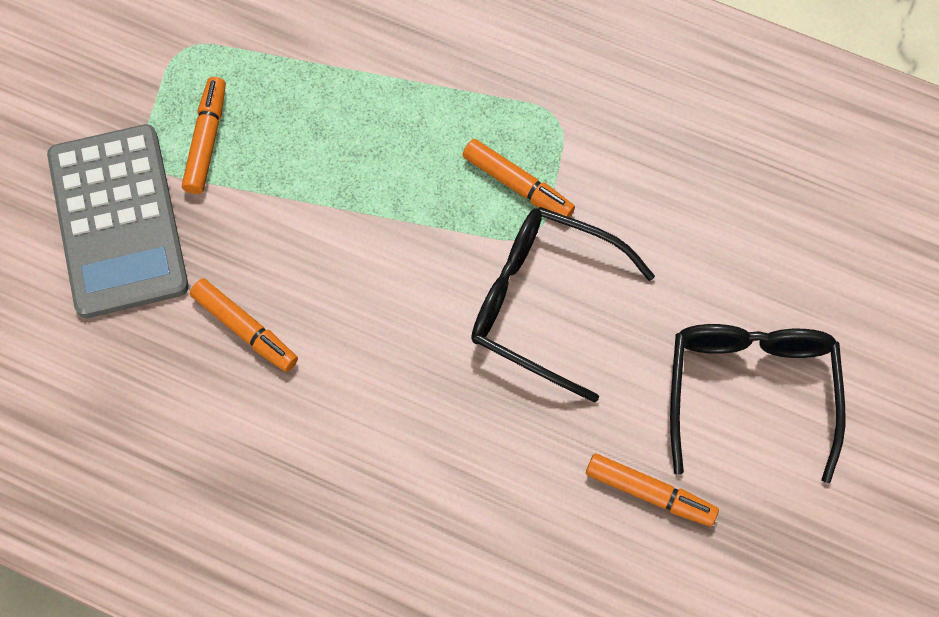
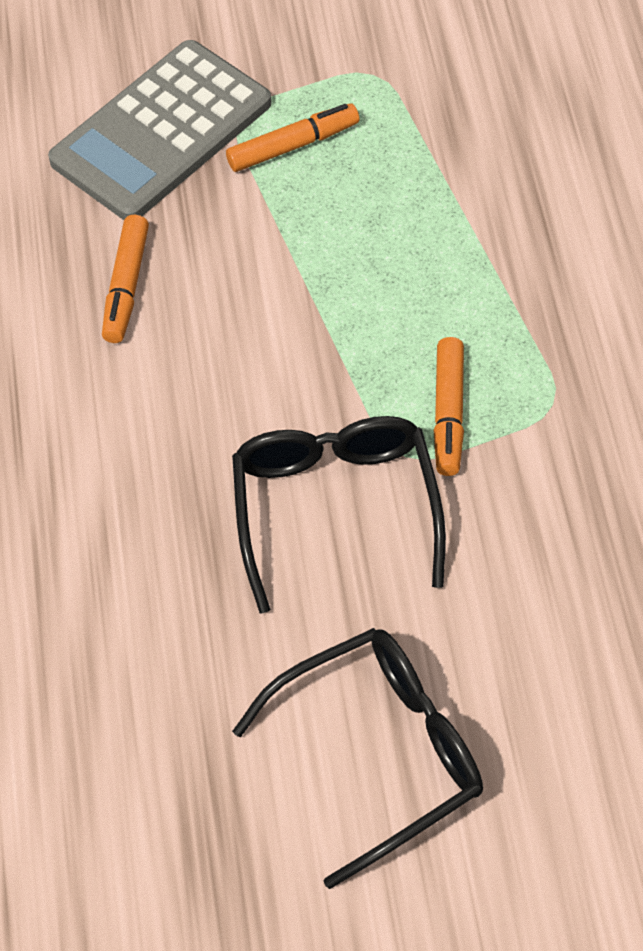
camera: 60 degrees right, 10 degrees down
orange marker [586,453,719,526] -> none

